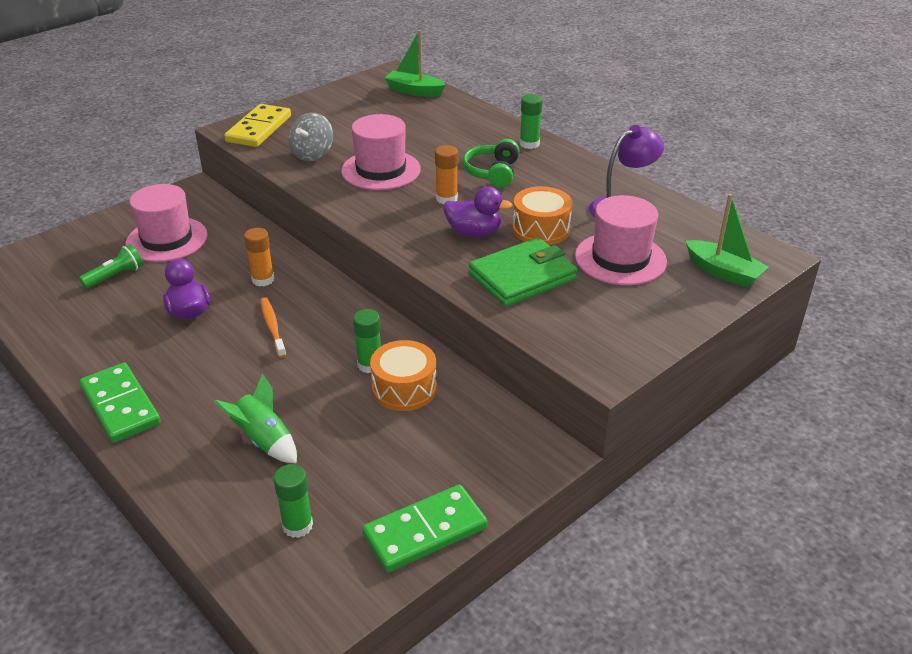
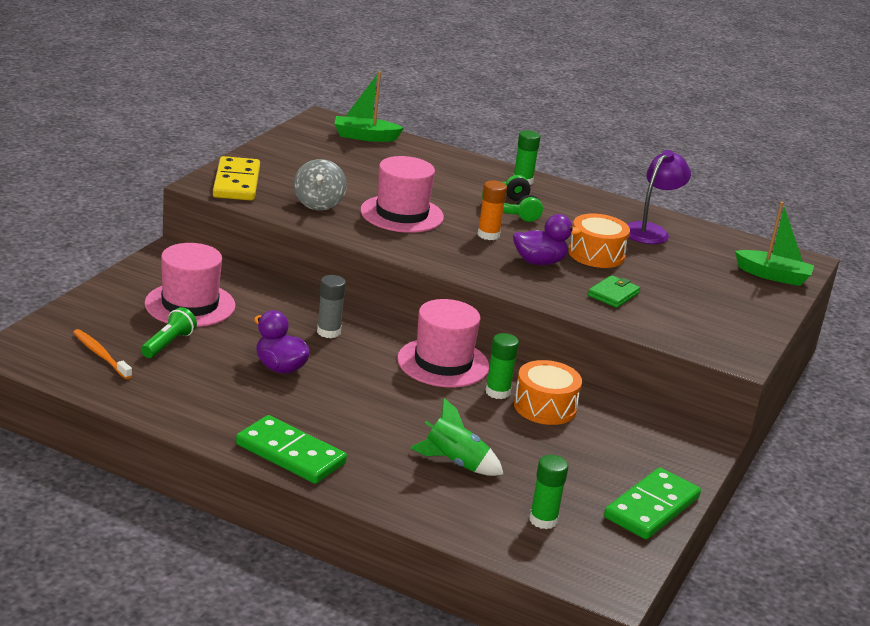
camera: 25 degrees left, 10 degrees down
orange glue stick [244,228,274,286] -> grey glue stick [317,275,346,338]
orange toothbrush [260,297,286,358] -> orange toothbrush moved to [73,329,132,379]
green wallet [469,238,577,307] -> green wallet [588,275,640,308], size x0.54
pink hat [575,195,667,285] -> pink hat moved to [397,299,489,388]

